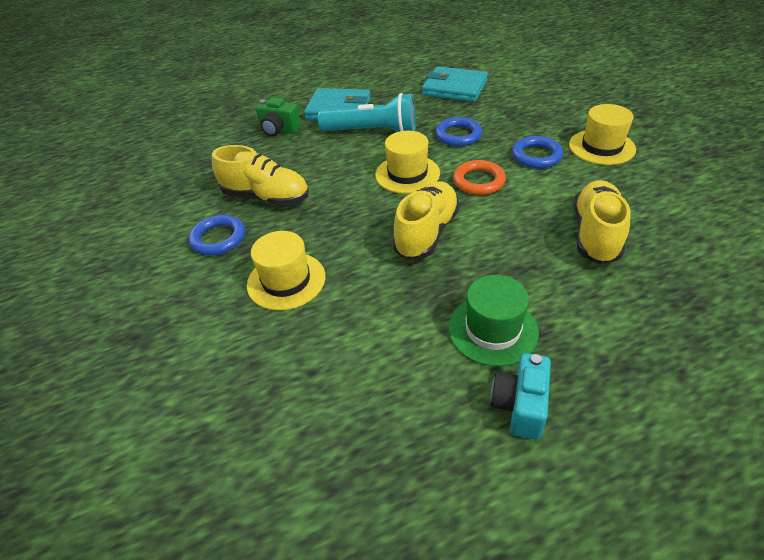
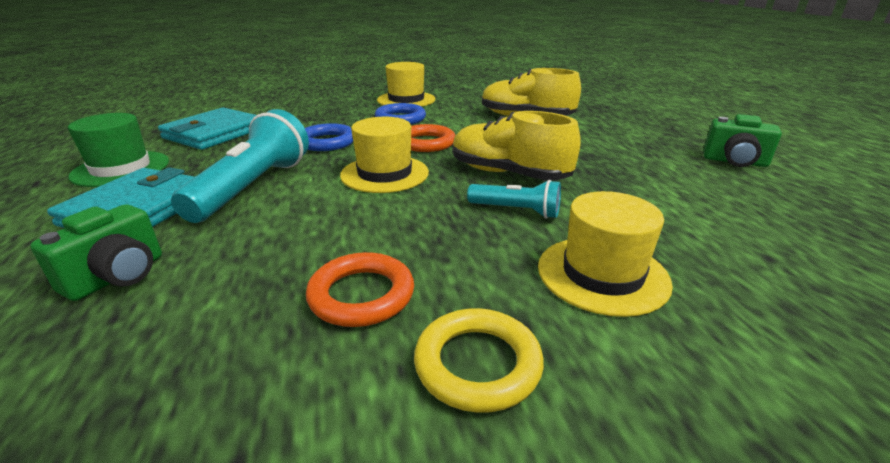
camera: 85 degrees left, 15 degrees down
blue ring [188,215,245,255] -> yellow ring [414,308,544,413]
yellow shoe [212,145,309,206] -> orange ring [306,252,414,327]
green hat [448,275,539,366] -> green hat moved to [68,113,169,187]
turquoise camera [491,353,551,440] -> green camera [703,114,782,167]
none -> turquoise flashlight [467,180,561,218]

